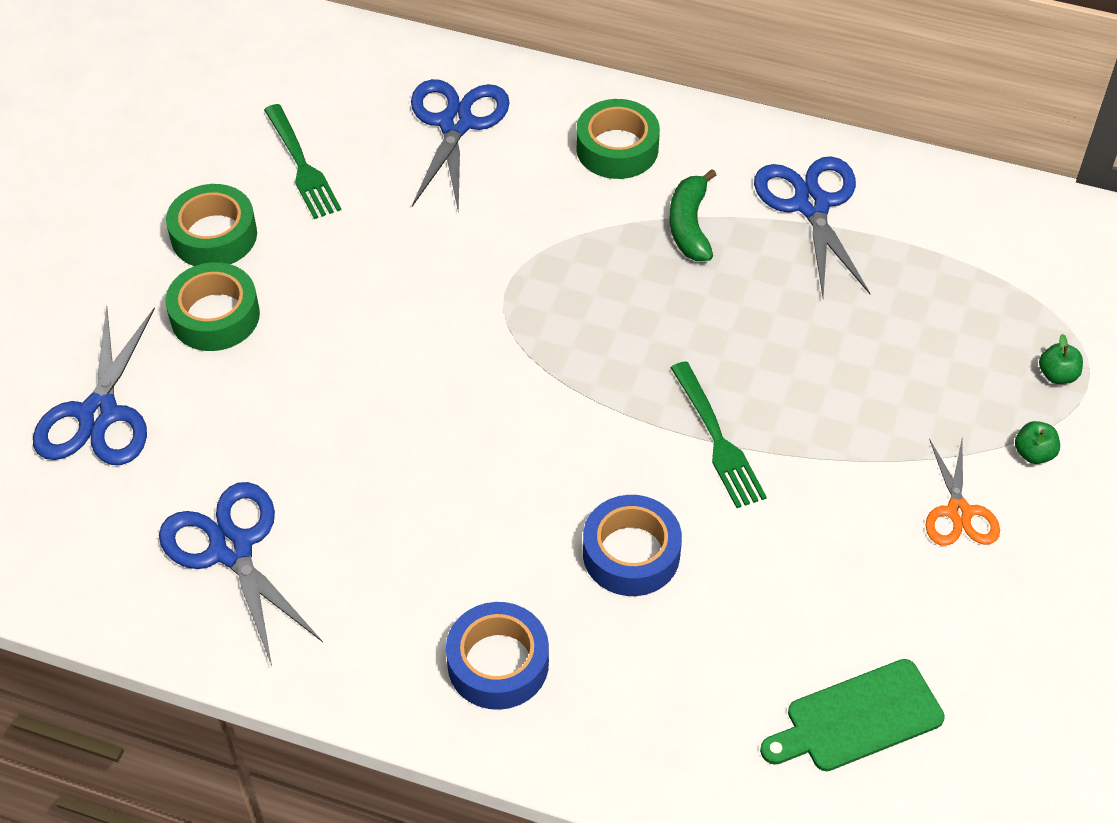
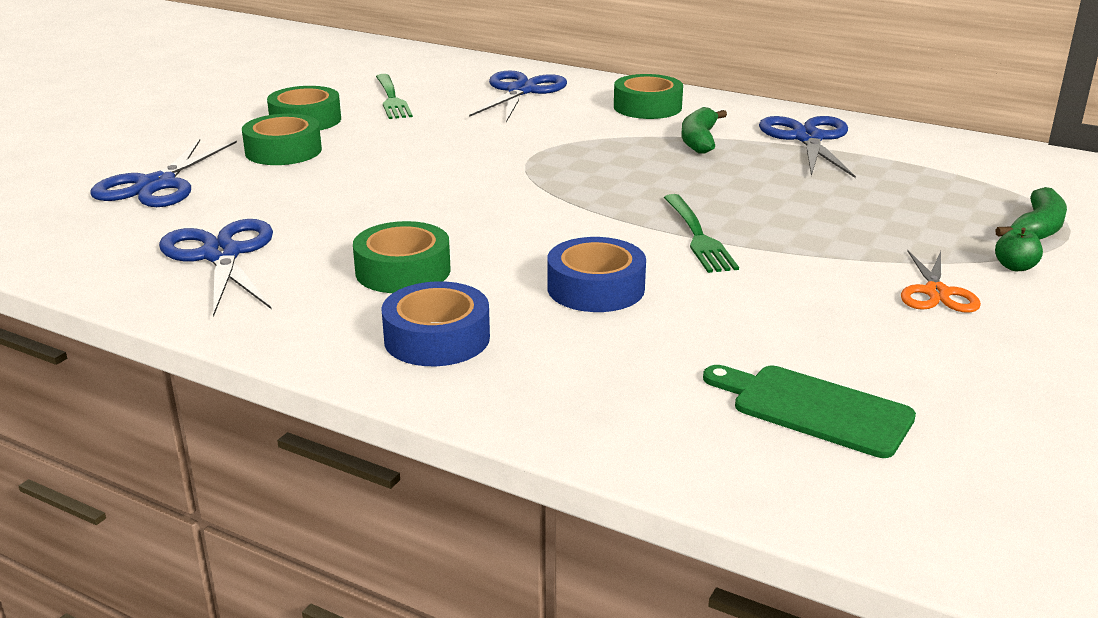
camera: 10 degrees right, 25 degrees down
green cutting board [760,659,945,771] -> green cutting board turned 45 degrees clockwise [703,365,916,458]
green apple [1039,334,1083,384] -> green banana [995,187,1067,240]
none -> green tape [353,221,451,293]

